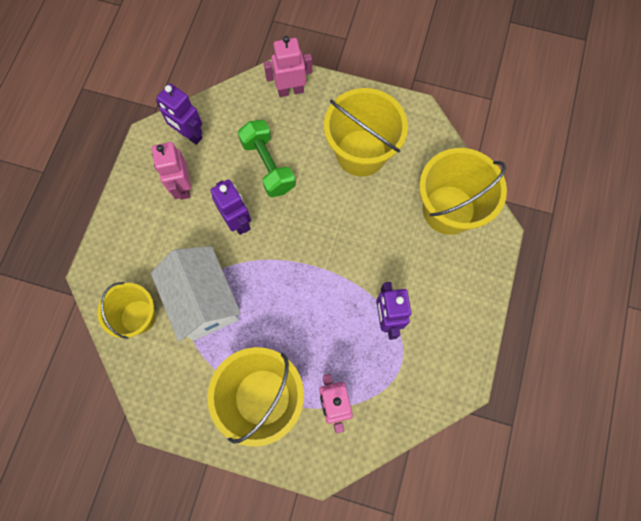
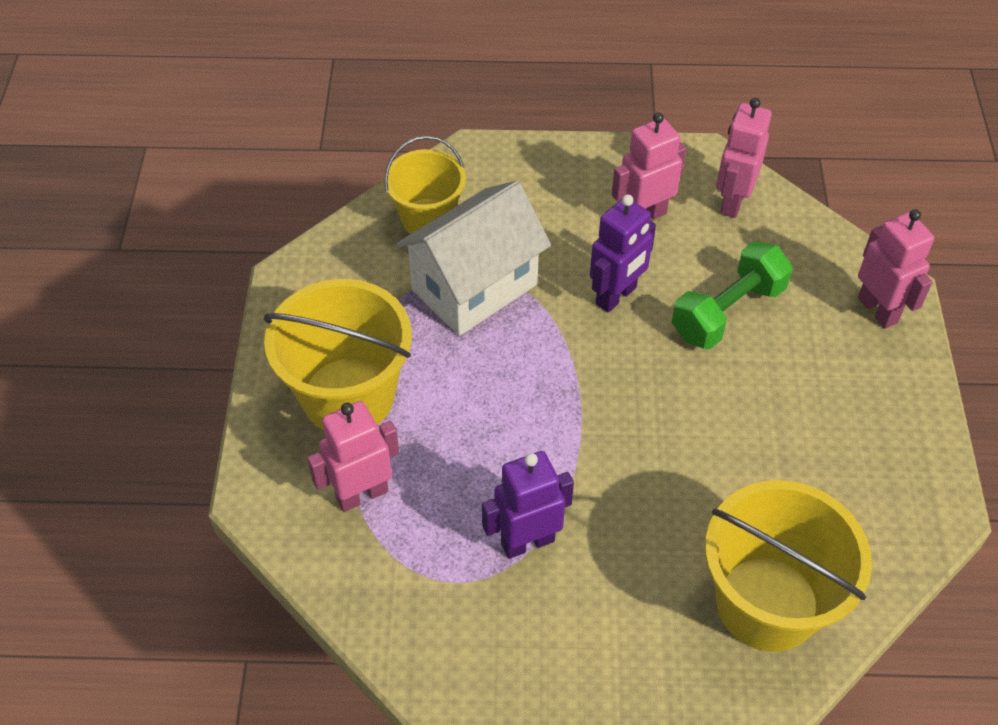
camera: 75 degrees right, 20 degrees down
purple robot [156,83,203,145] -> pink robot [716,98,772,218]
yellow bucket [324,88,408,176] -> none

